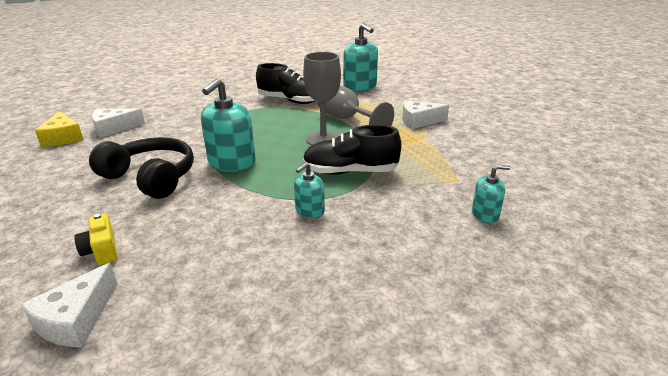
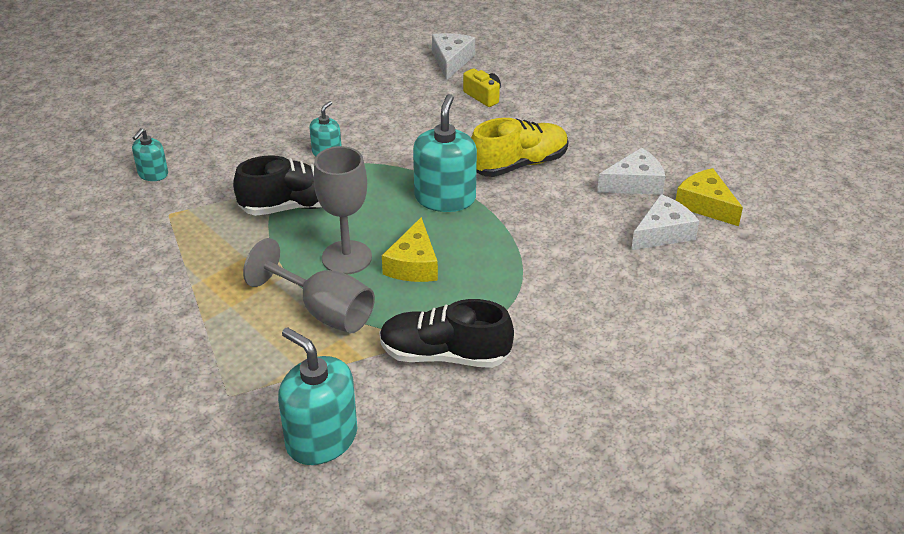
camera: 165 degrees right, 10 degrees up
black headphones [89,137,194,199] -> yellow shoe [471,118,569,177]
white cheese [402,100,449,129] -> white cheese moved to [597,148,665,195]
turquoise soap dispenser [472,165,511,223] -> turquoise soap dispenser turned 45 degrees counterclockwise [132,128,168,181]
none -> yellow cheese [382,217,438,282]

